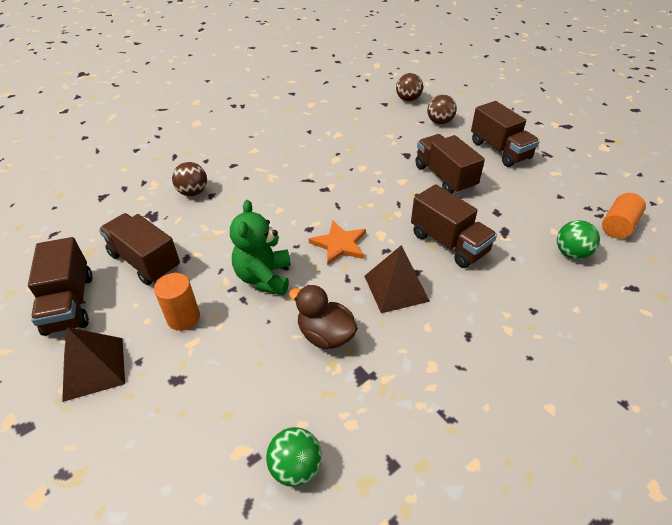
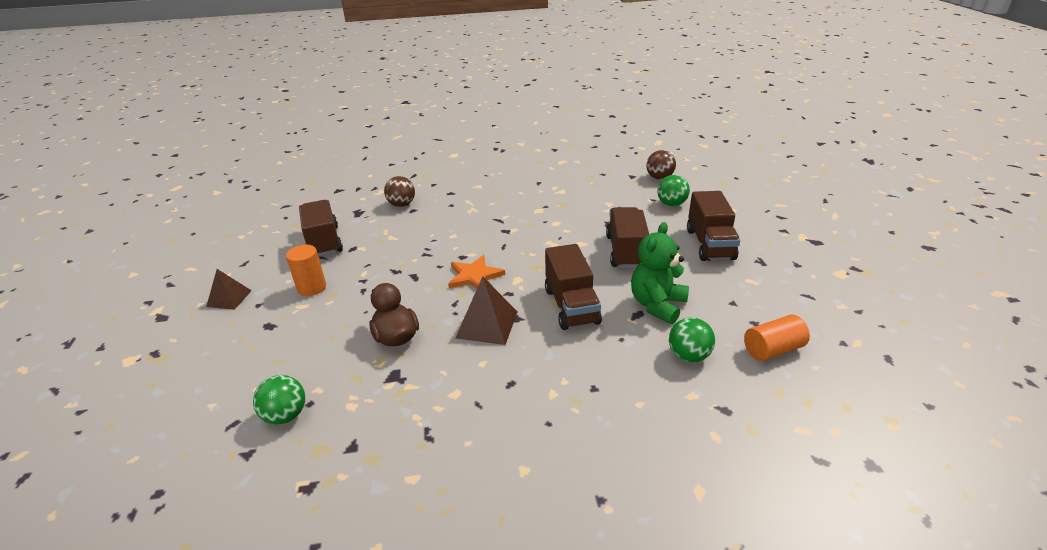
camera: 30 degrees right, 10 degrees down
brown truck [28,237,92,336] -> none
brown pyramid [62,327,125,402] -> brown pyramid [206,269,252,310], size x0.66
green teddy bear [230,200,291,295] -> green teddy bear moved to [631,222,689,324]
brown ball [427,94,457,124] -> green ball [657,175,690,206]

